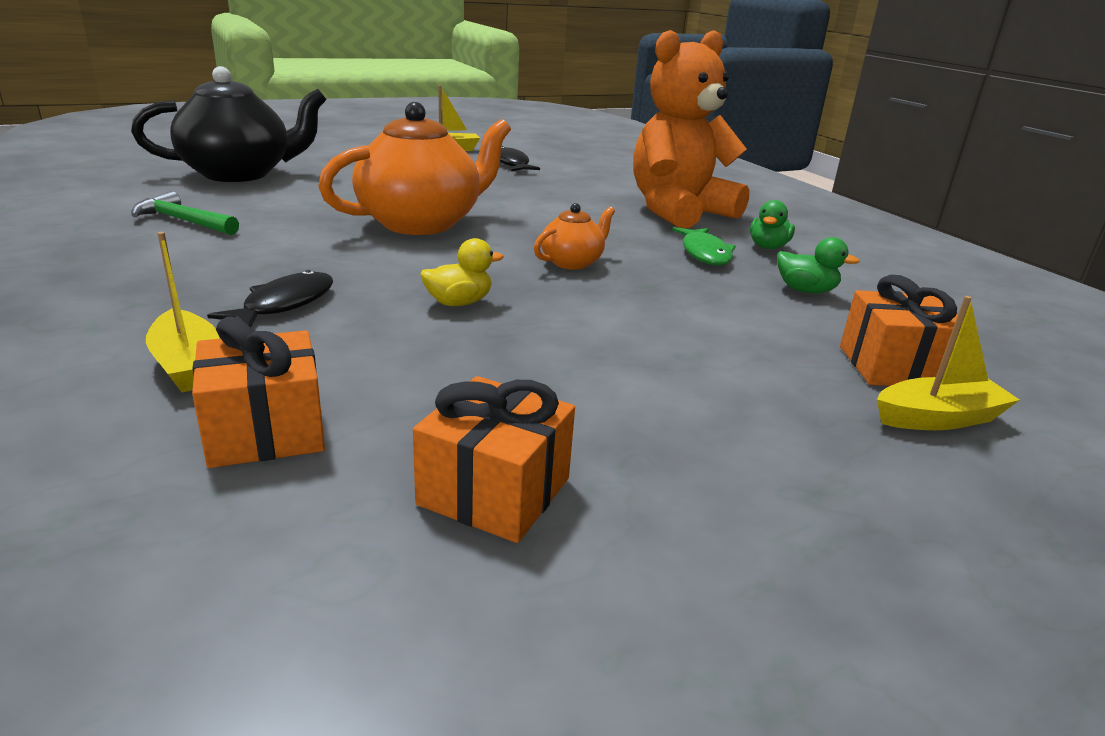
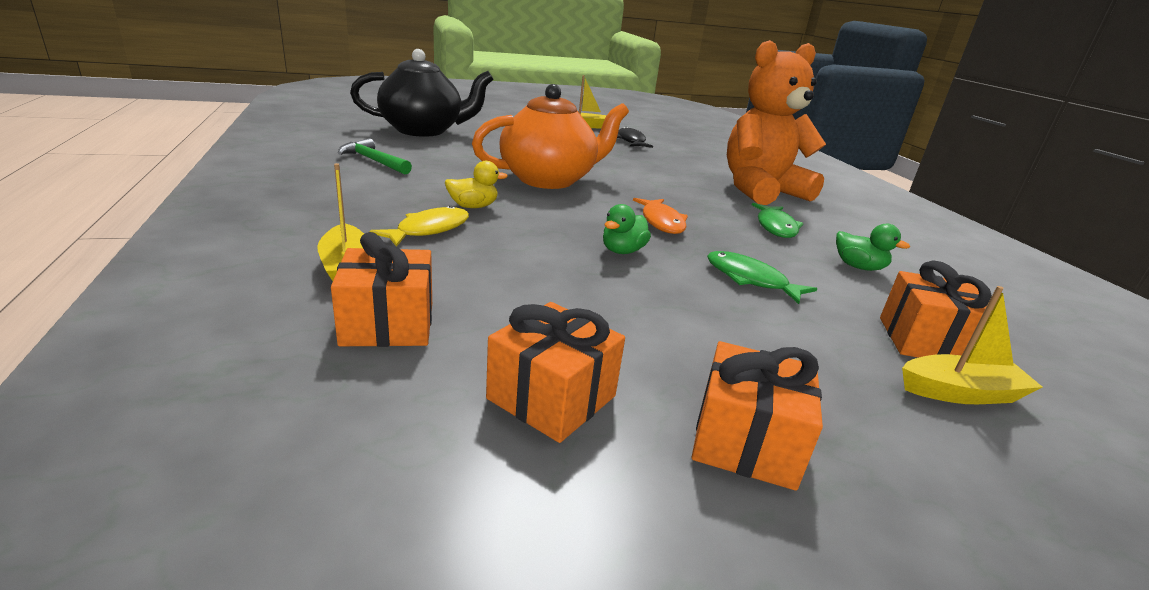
camera: 10 degrees right, 0 degrees up
black fish [207,270,333,327] -> yellow fish [370,206,469,247]
yellow duck [420,238,504,306] -> yellow duck moved to [445,161,508,208]
orange teapot [534,203,615,270] -> orange fish [633,198,688,234]
green duck [750,200,795,249] -> green duck moved to [603,204,651,254]
none -> orange gift [692,341,823,491]
none -> green fish [707,251,817,304]

